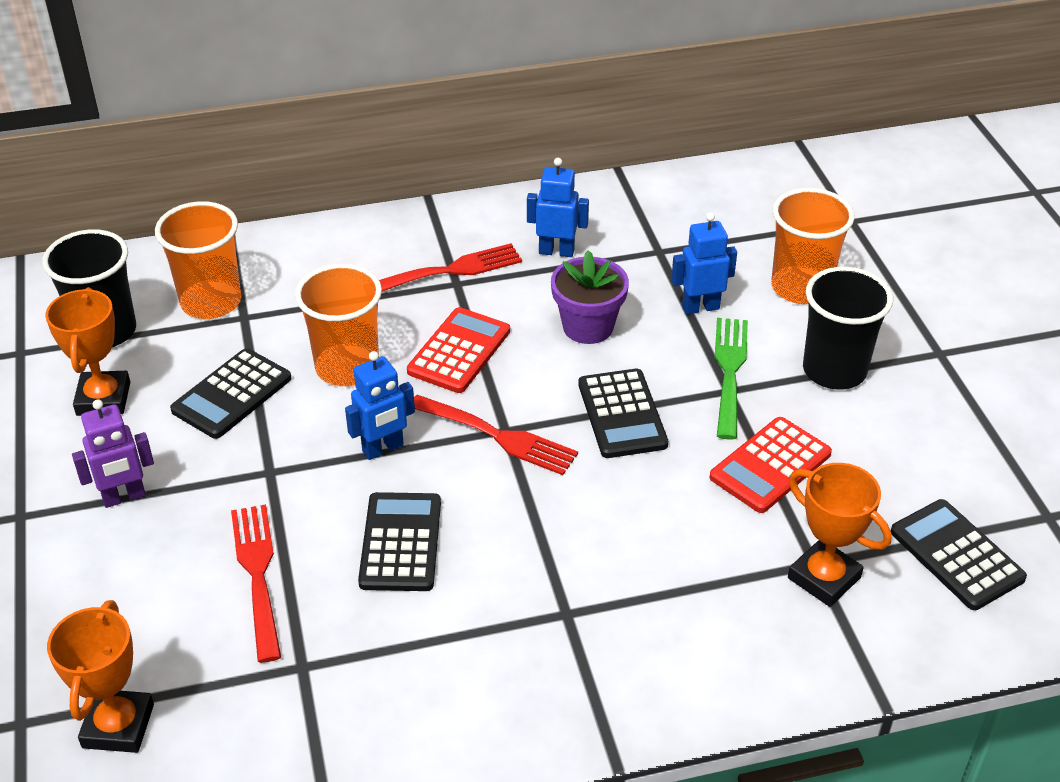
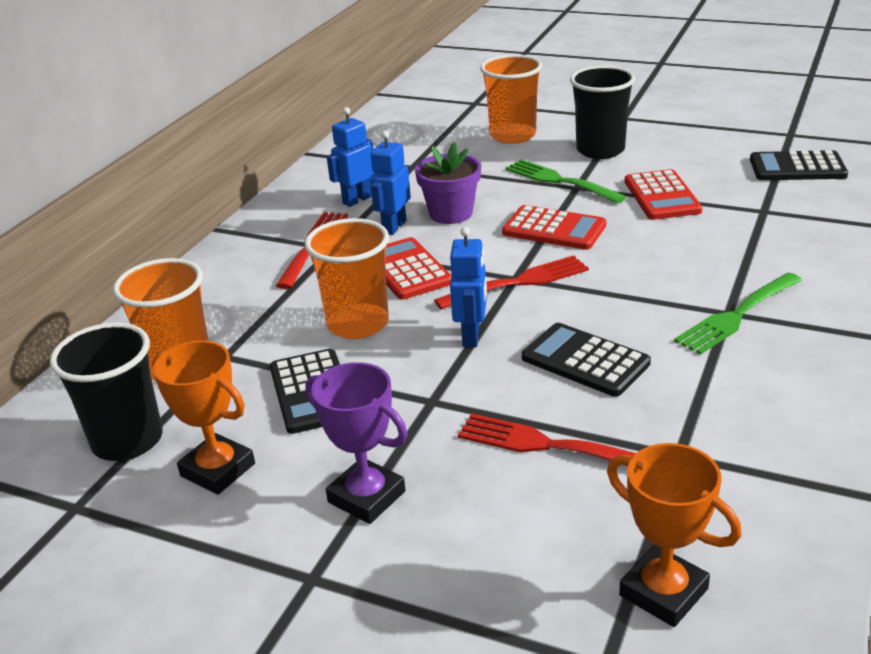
camera: 50 degrees left, 10 degrees down
purple robot [72,399,154,508] -> purple trophy [305,362,407,524]
black calculator [578,369,668,458] -> red calculator [502,205,606,250]
blue robot [671,212,737,314] -> blue robot moved to [370,130,411,235]
orange trophy [788,463,892,607] -> none
none -> green fork [674,273,802,355]

